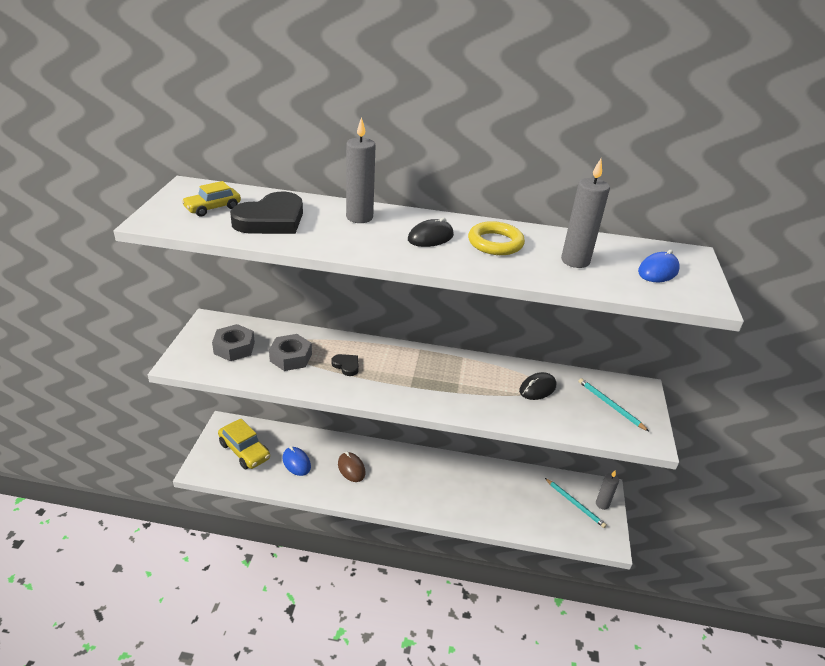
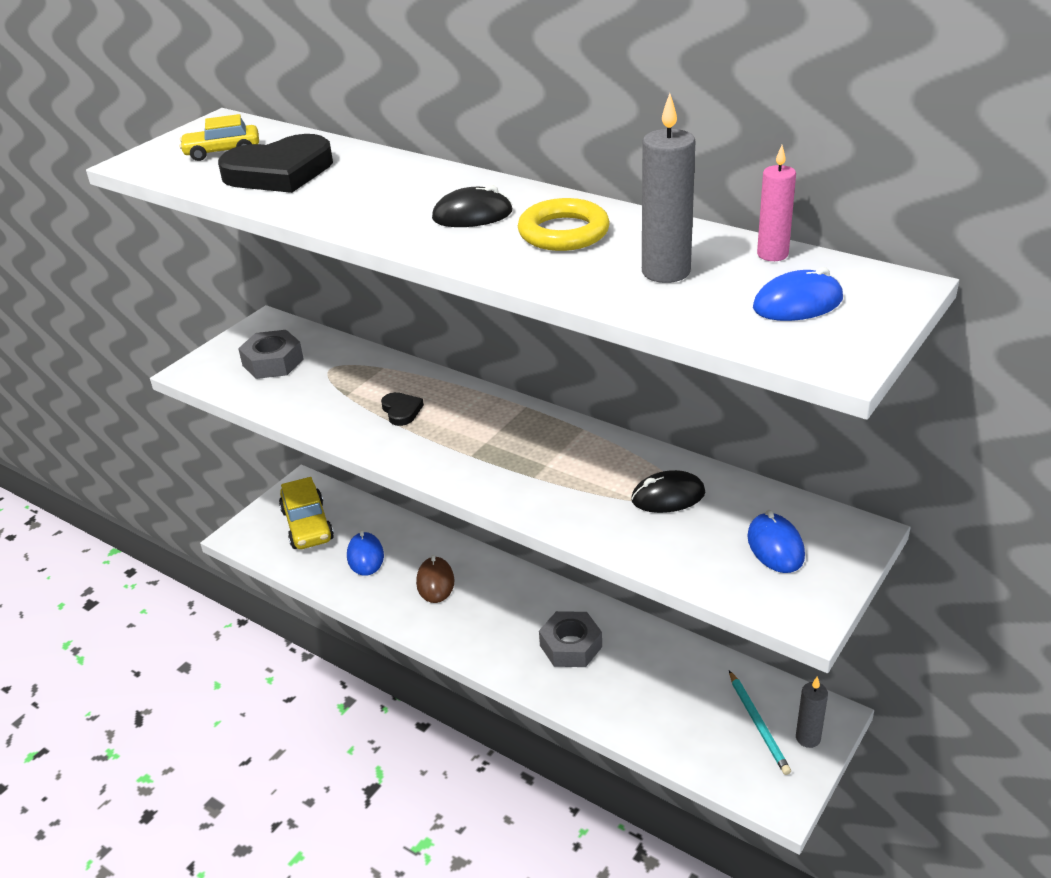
camera: 30 degrees right, 0 degrees up
grey nut [269,334,312,371] -> grey nut moved to [539,611,602,667]
grey candle [346,117,376,223] -> none
turquoise pencil [579,378,649,431] -> blue mouse [747,510,805,573]
none -> pink candle [757,145,796,261]

